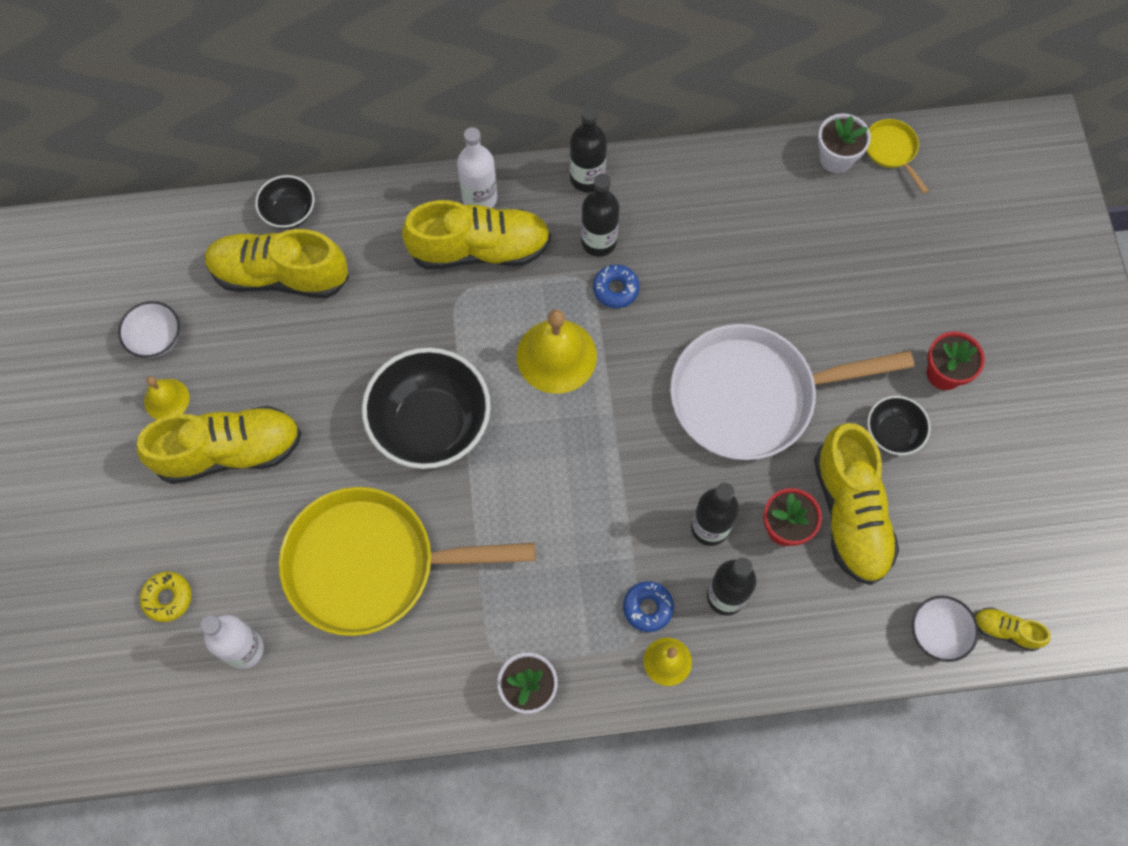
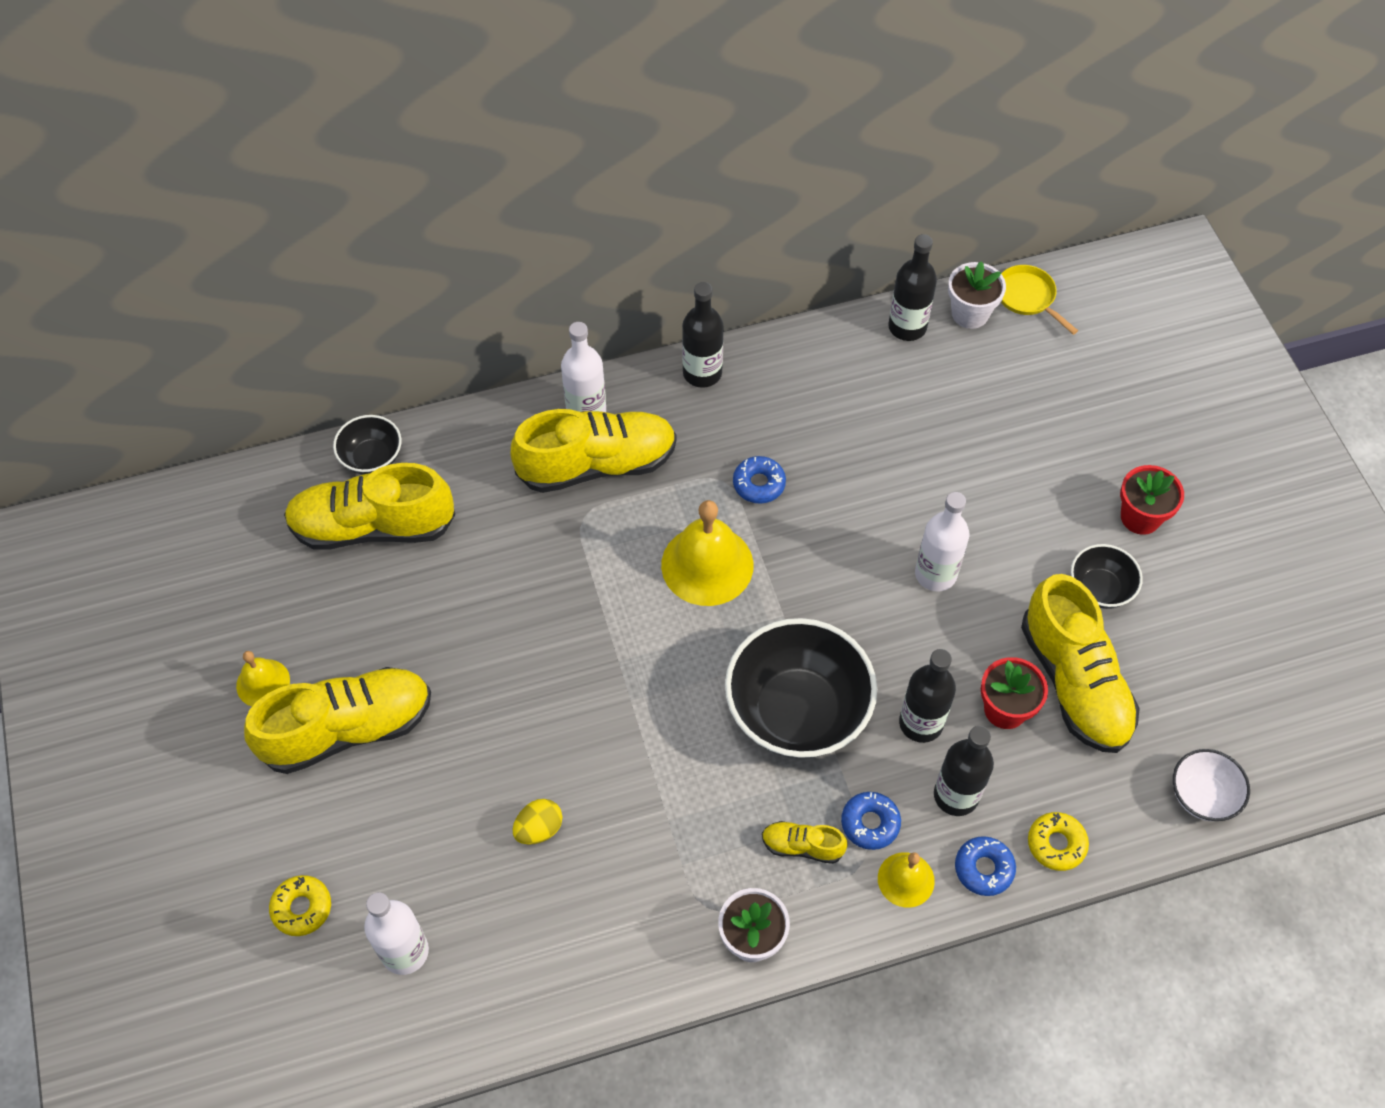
camera: 10 degrees left, 10 degrees down
white bowl [118,301,180,358] -> none
yellow pan [279,487,535,636] -> yellow egg [513,799,563,845]
black bowl [362,347,491,469] -> black bowl moved to [725,618,877,759]
black bottle [581,174,620,257] -> black bottle moved to [888,234,937,341]
white pan [670,324,914,460] -> white bottle [915,492,970,591]
yellow shoe [974,607,1051,651] -> yellow shoe moved to [762,821,848,864]
none -> blue donut [955,836,1016,896]
none -> yellow donut [1028,812,1089,871]

